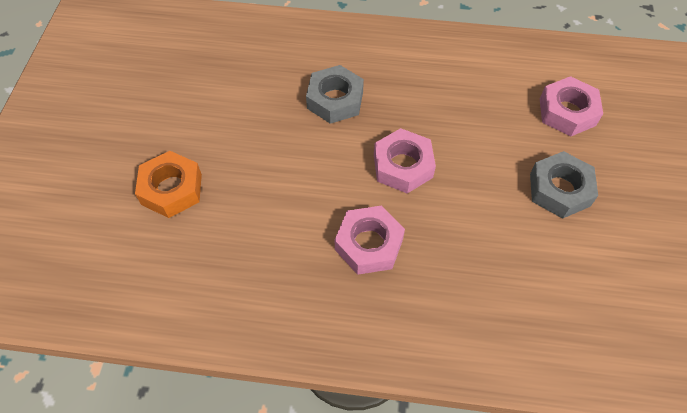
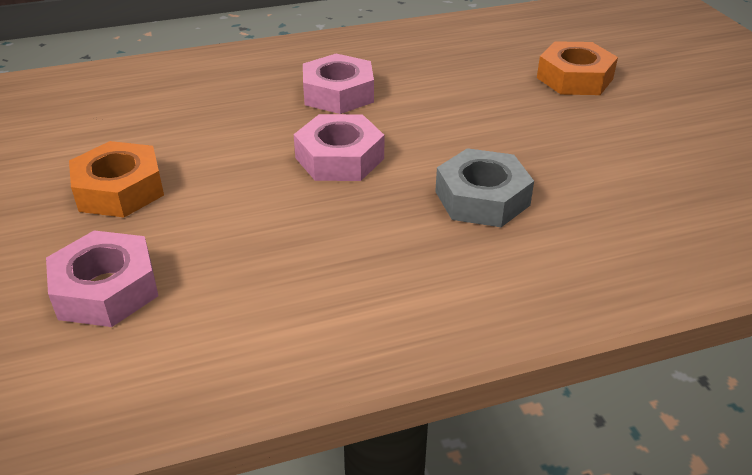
camera: 155 degrees right, 20 degrees down
grey nut [530,151,598,219] -> orange nut [69,141,164,217]

